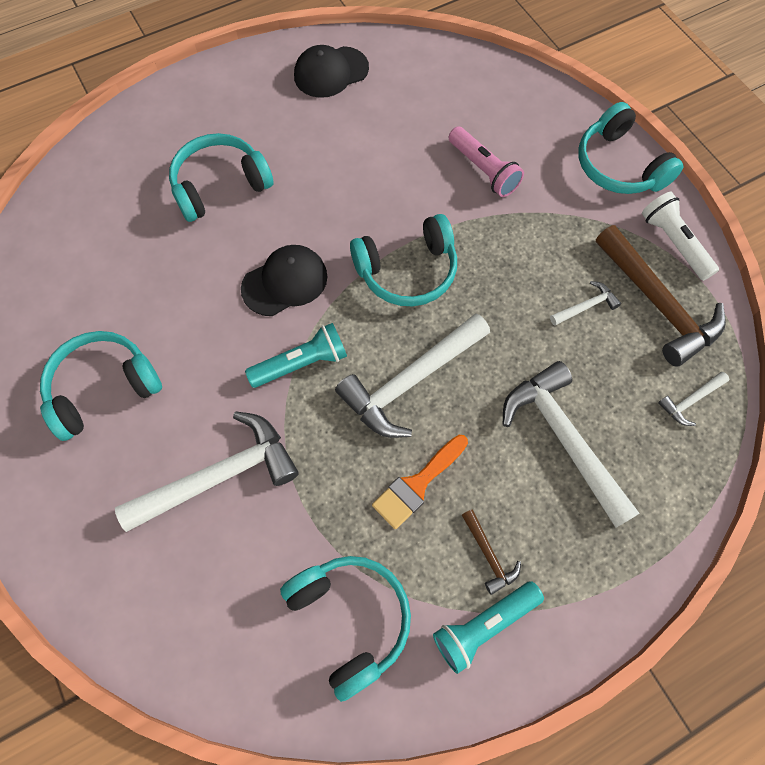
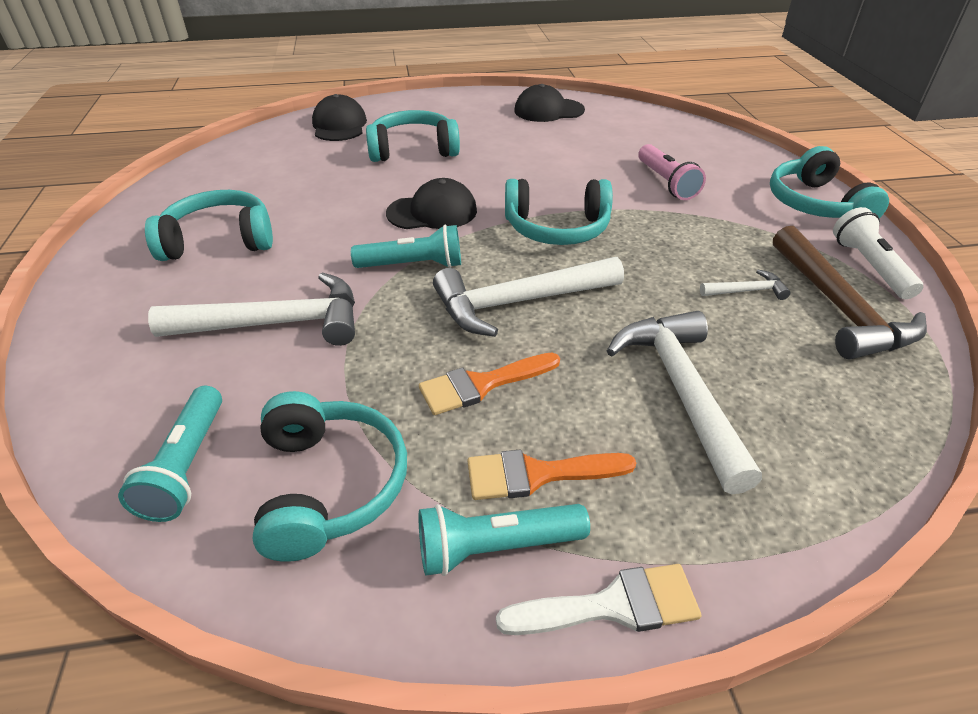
camera: 20 degrees right, 25 degrees down
brown hammer [462,509,521,595] -> orange brush [467,450,636,500]
white hammer [658,372,729,426] -> none
none -> turquoise flashlight [118,386,222,522]
none -> black cap [312,94,367,141]
none -> white brush [496,564,701,635]

